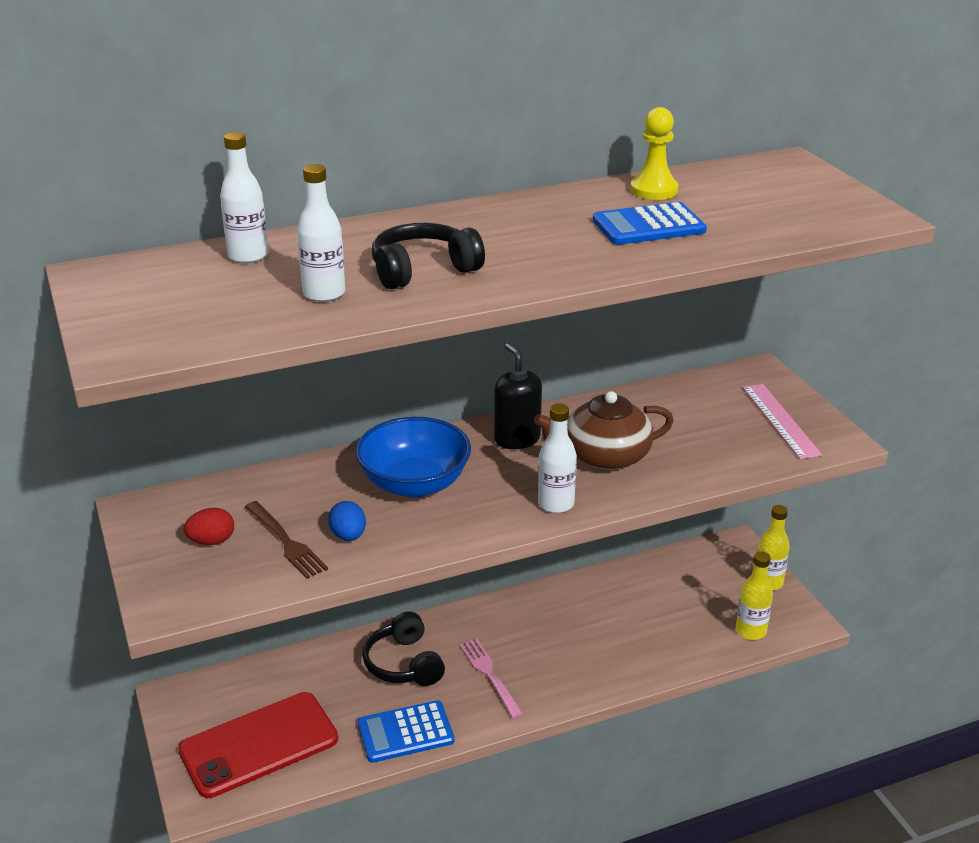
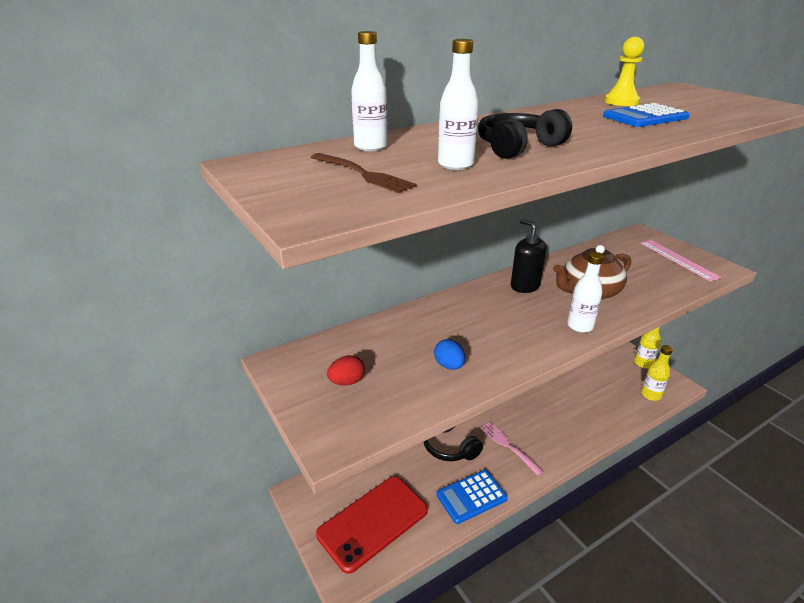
camera: 10 degrees left, 0 degrees up
brown fork [245,501,328,579] -> brown fork moved to [311,153,417,193]
blue bowl [356,417,471,497] -> none

